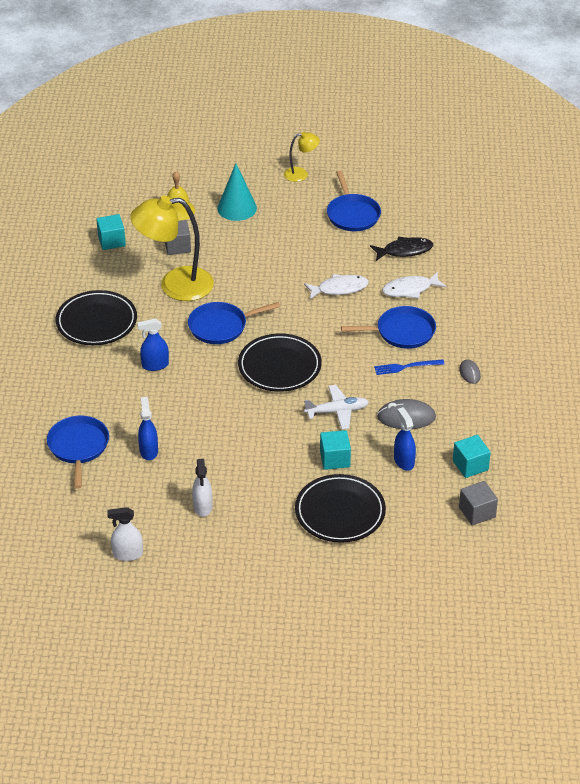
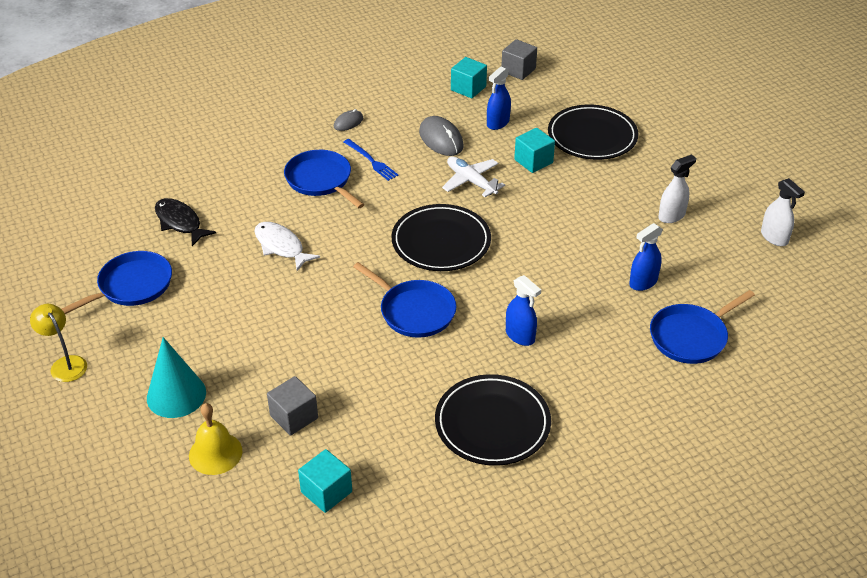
camera: 120 degrees left, 0 degrees up
yellow lamp [130,196,214,301] -> none
white fish [382,272,446,298] -> none

